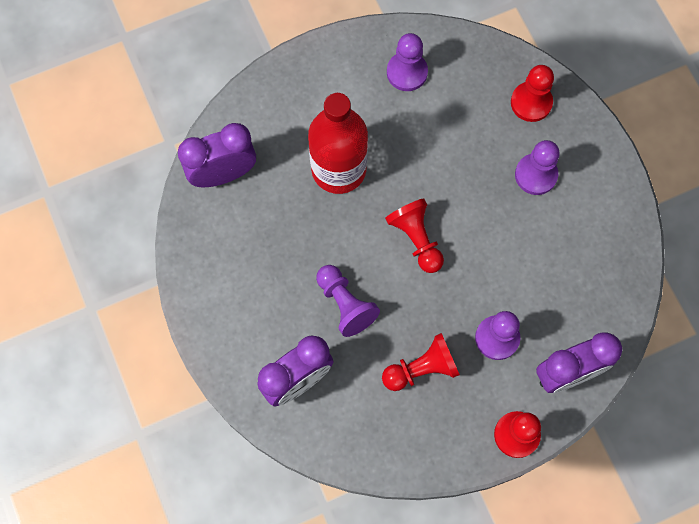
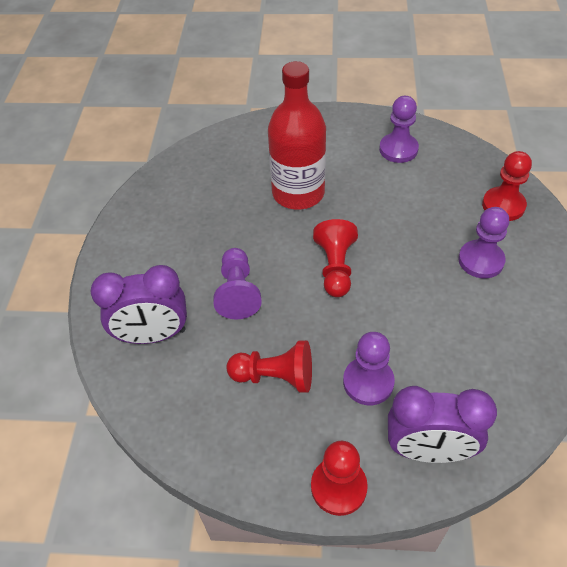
camera: 30 degrees right, 20 degrees down
purple clock [178,123,256,187] -> none

